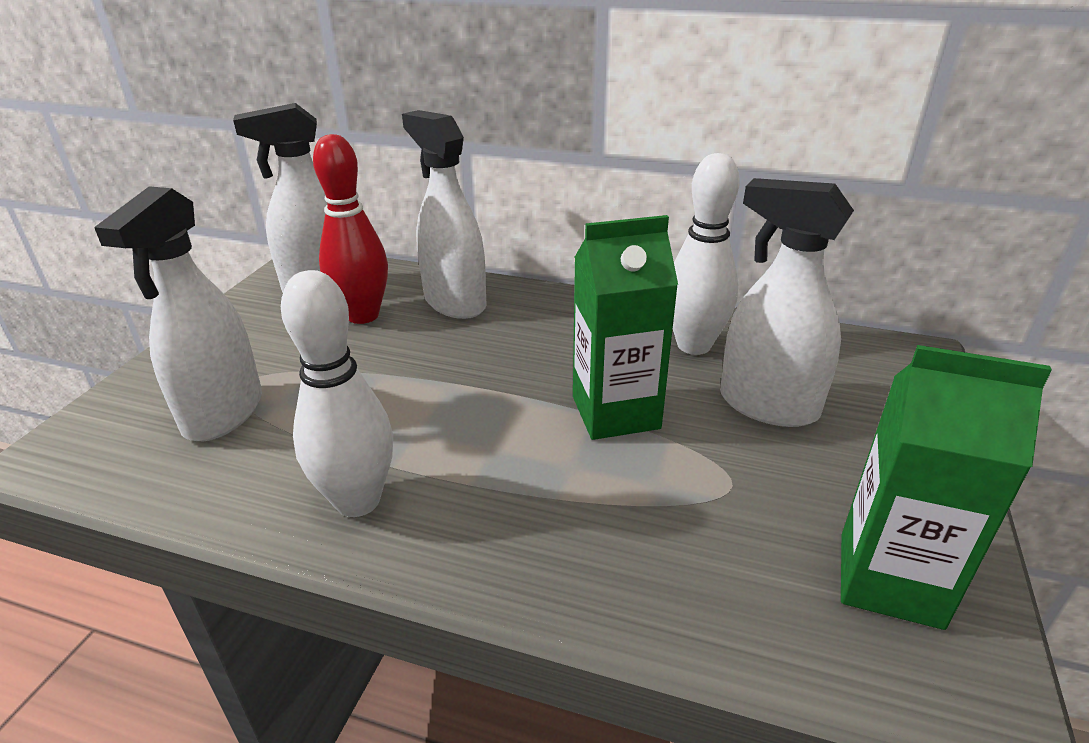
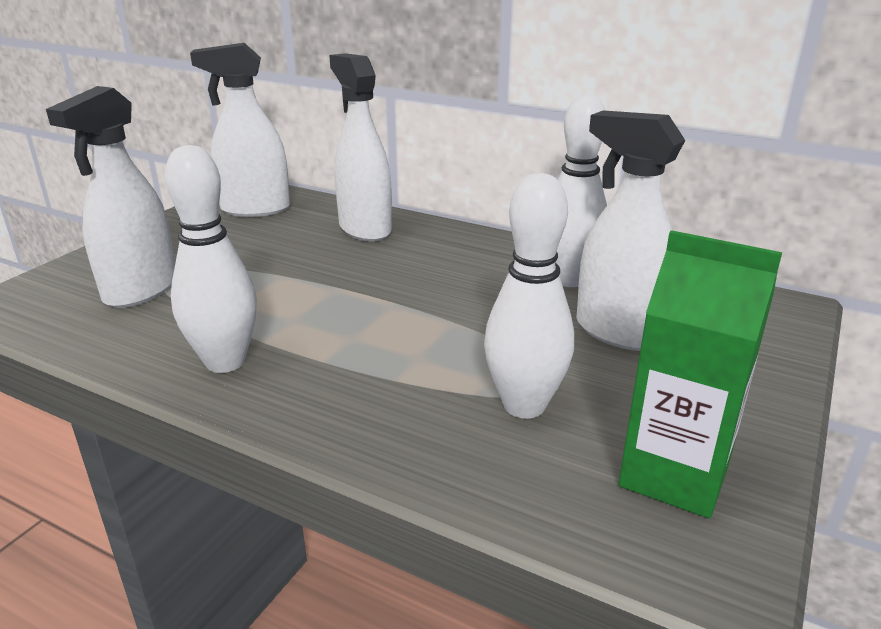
camera: 10 degrees right, 5 degrees down
red bowling pin [313,134,388,324] -> none
green carton [573,215,678,440] -> none
none -> white bowling pin [484,173,574,419]

